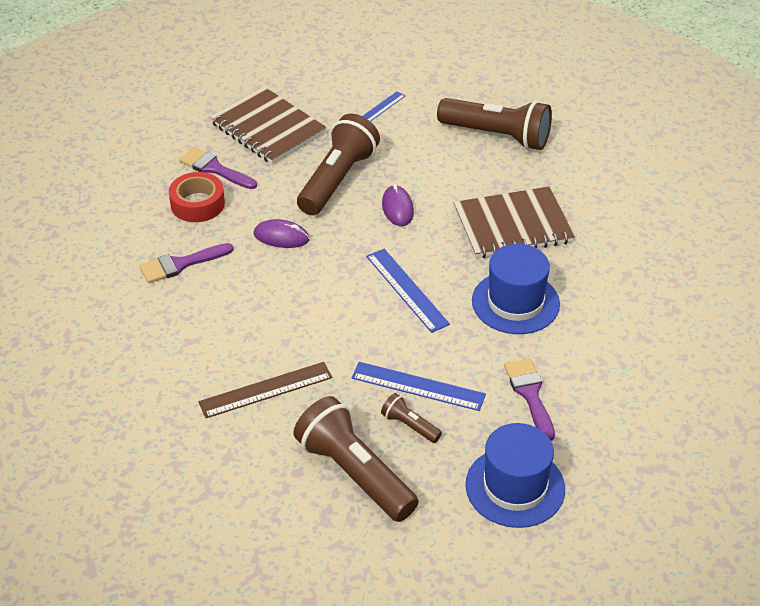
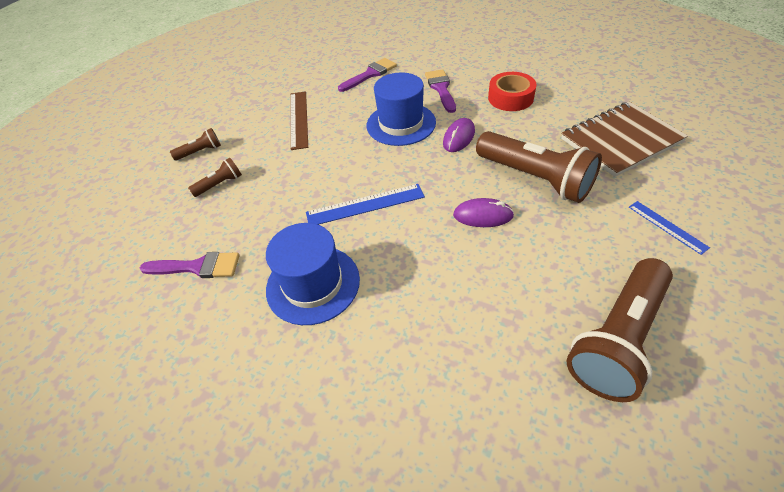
camera: 110 degrees right, 5 degrees up
purple brush [179,147,257,189] -> purple brush moved to [338,58,397,92]
brown flashlight [293,396,418,522] -> brown flashlight [170,128,221,161], size x0.46
blue ruler [352,362,486,411] -> none
brown notebook [454,187,575,258] -> none
blue hat [465,423,565,528] -> blue hat moved to [366,72,436,146]

